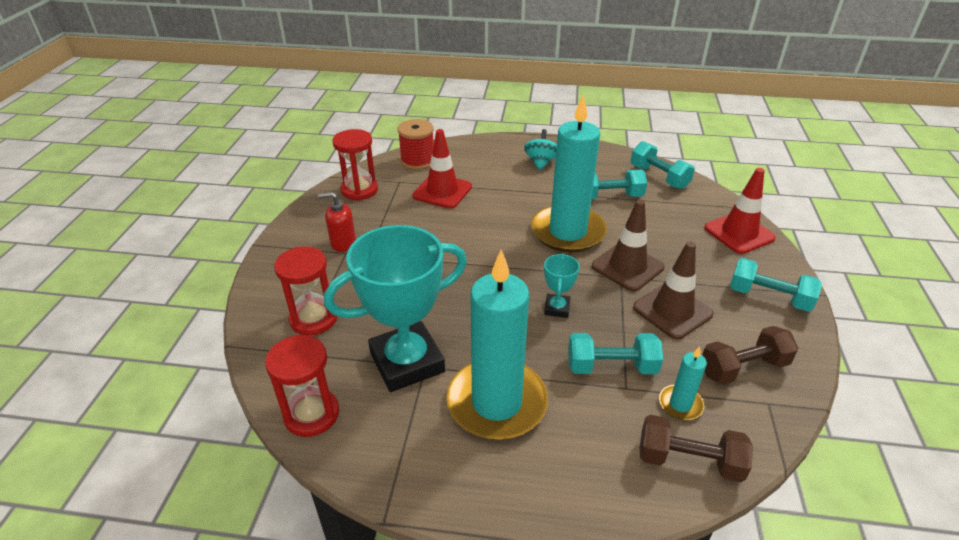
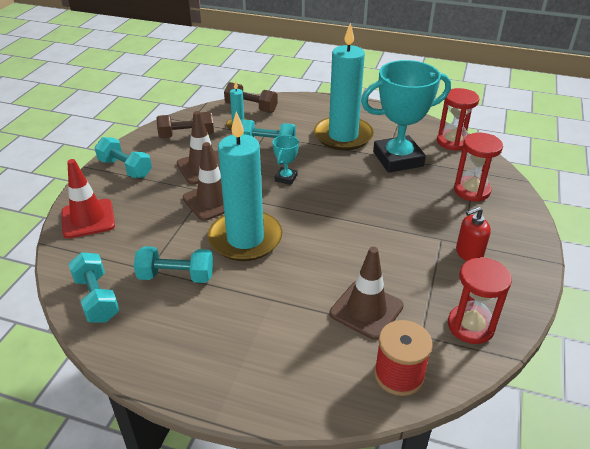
camera: 170 degrees left, 0 degrees up
red soap dispenser [318,192,356,252] -> red soap dispenser turned 150 degrees clockwise [456,207,491,261]
red traffic cone [412,129,472,209] -> brown traffic cone [330,247,404,340]
turquoise spinning top [524,129,557,170] -> none

